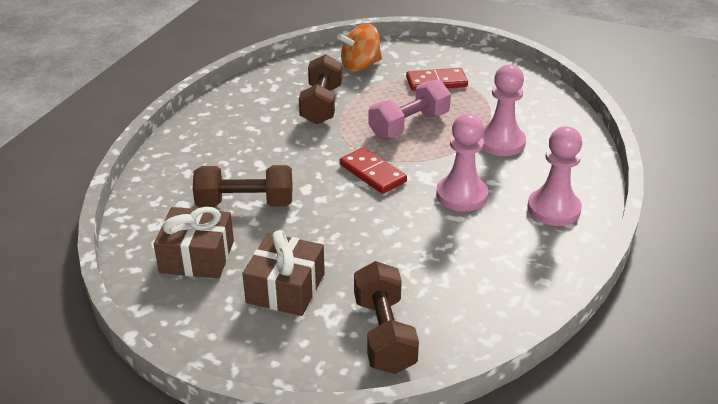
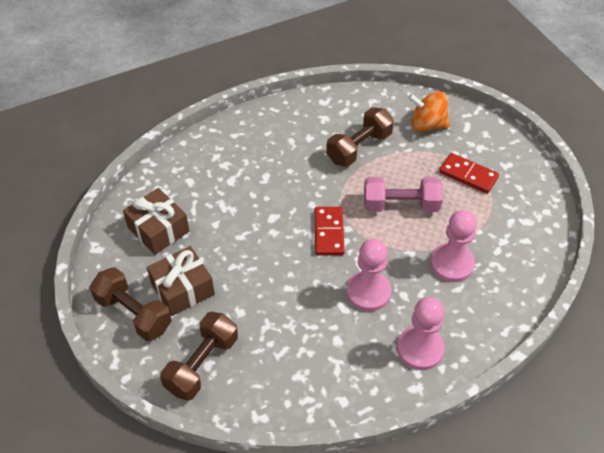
camera: 40 degrees right, 15 degrees up
brown dumbbell [193,165,293,207] -> brown dumbbell moved to [90,267,172,341]

